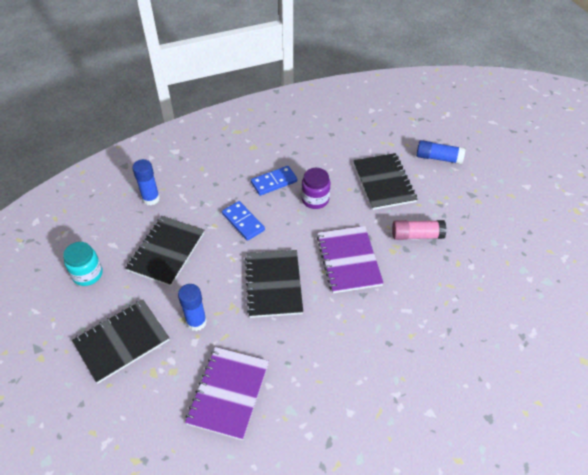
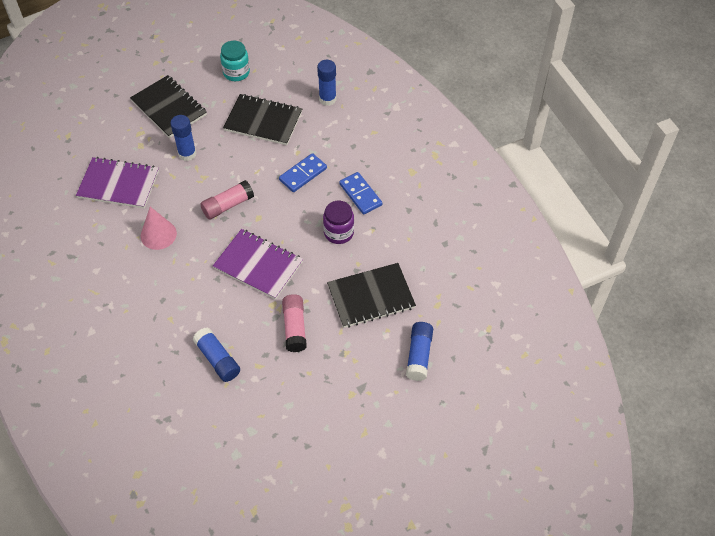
camera: 85 degrees right, 5 degrees up
black notebook [245,250,303,318] -> pink glue stick [200,180,254,220]
purple notebook [317,226,384,293] -> purple notebook turned 45 degrees clockwise [213,229,303,300]
none -> pink cone [141,207,177,250]
none -> blue glue stick [192,327,240,382]

